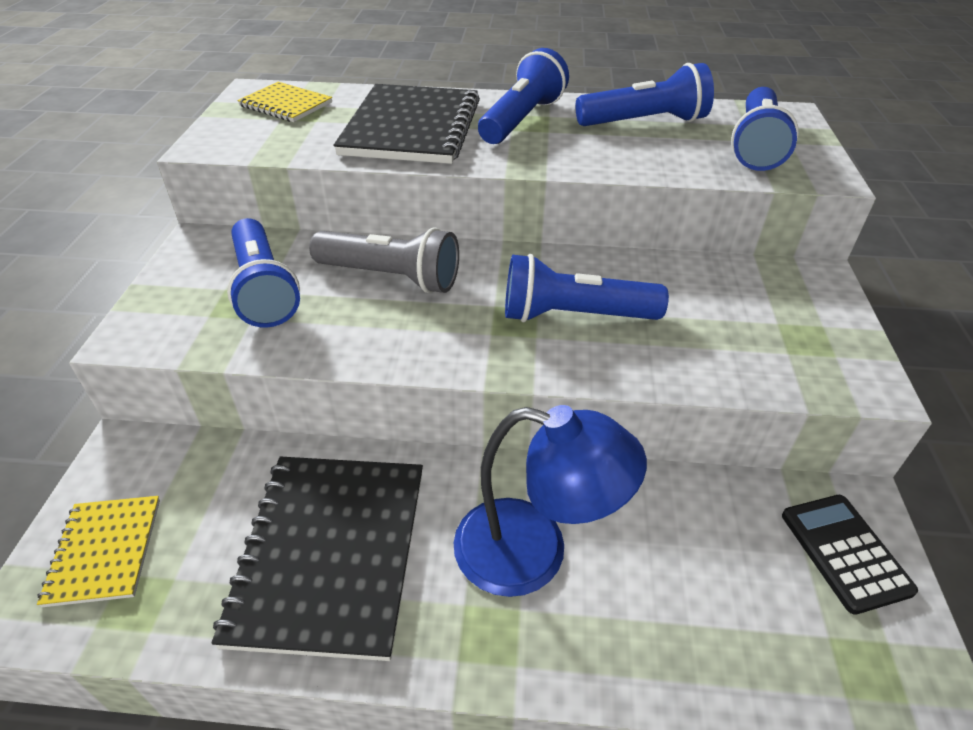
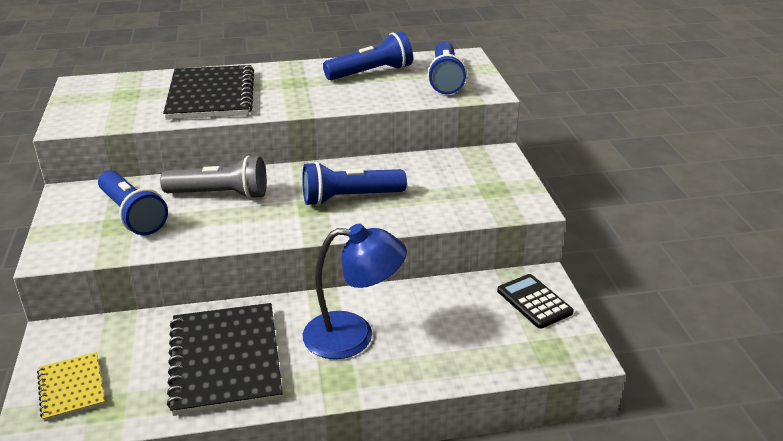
camera: 15 degrees left, 10 degrees down
yellow notebook [237,82,332,122] -> none
blue flashlight [478,48,569,144] -> none

